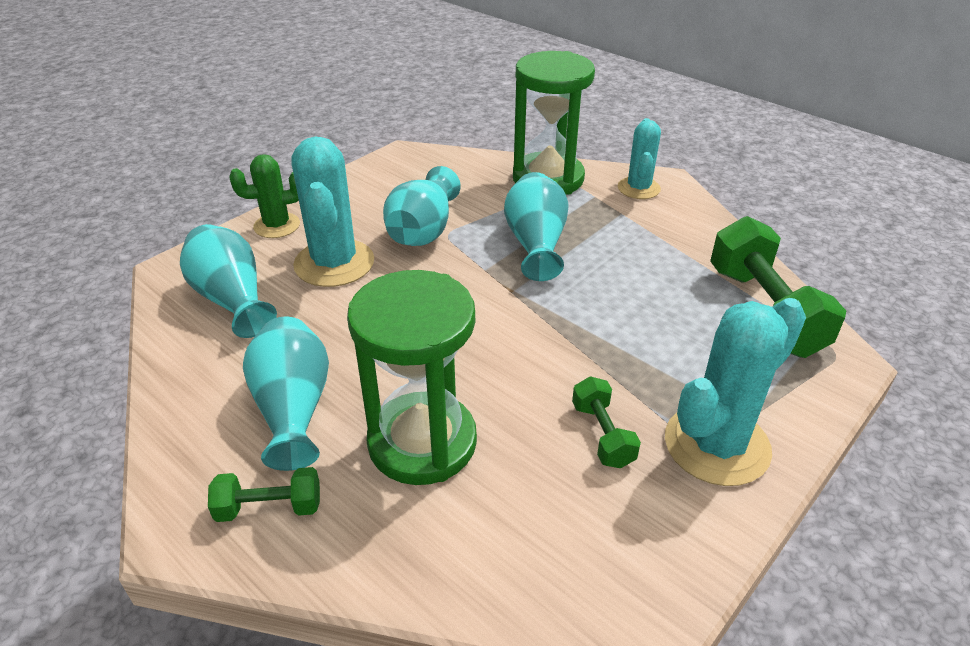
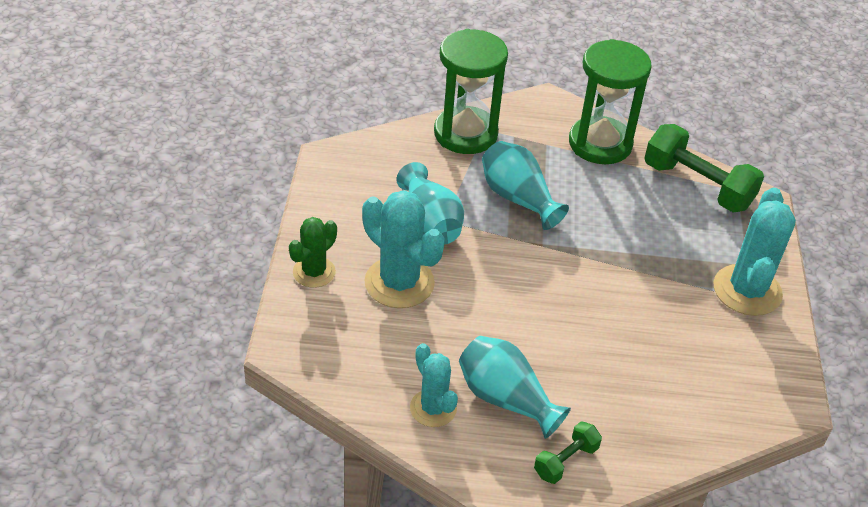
camera: 40 degrees left, 5 degrees up
turquoise vase [180,224,277,338] -> none
green hourglass [347,270,477,485] -> green hourglass moved to [569,39,652,164]
green dumbbell [572,376,641,468] -> none
turquoise cactus [618,118,661,199] -> turquoise cactus moved to [410,343,458,427]

